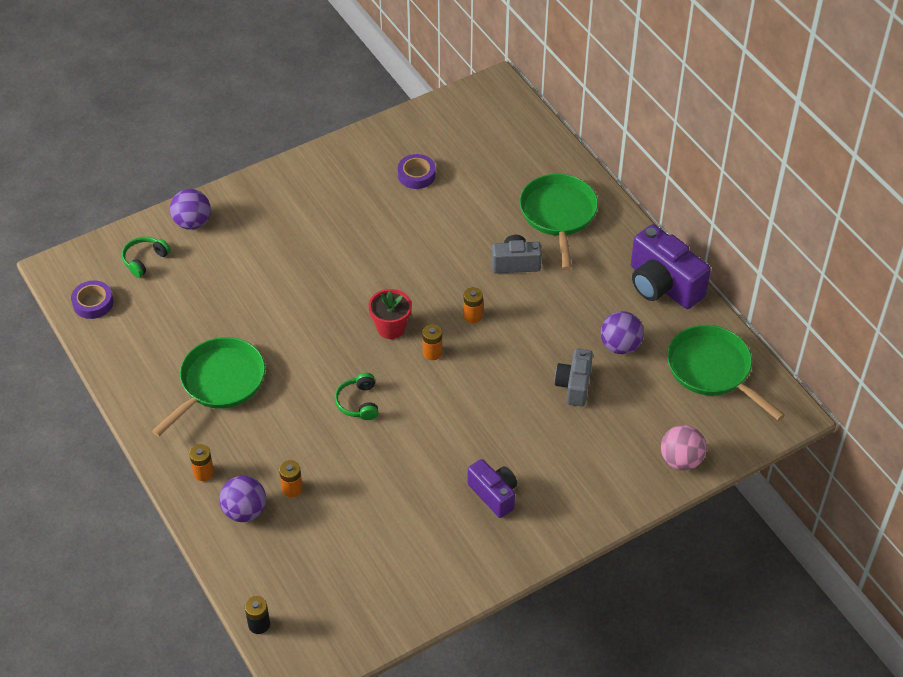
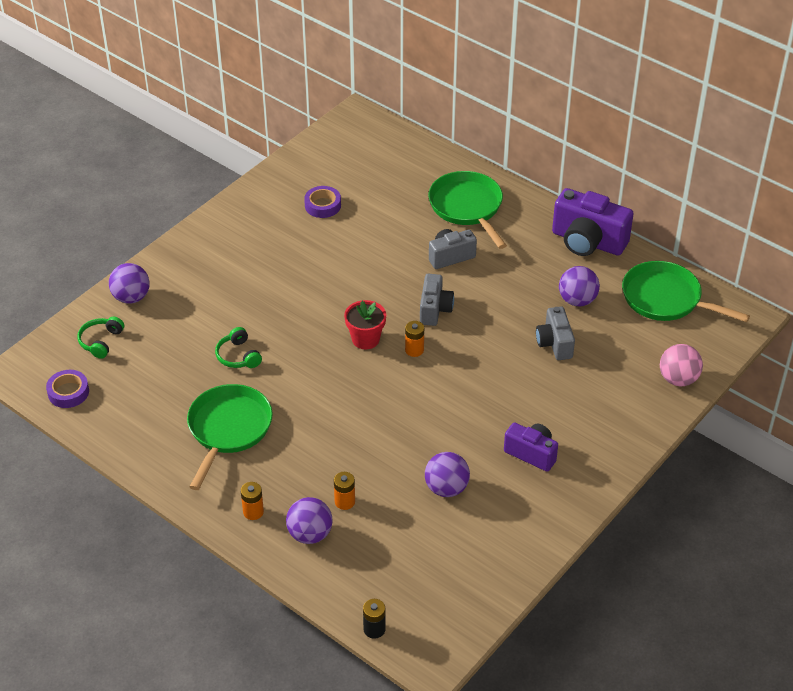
camera: 20 degrees left, 5 degrees down
green headphones [335,373,379,420] -> green headphones moved to [215,327,262,368]
orange battery [463,287,483,323] -> grey camera [420,274,454,326]
none -> purple ball [425,452,470,497]

